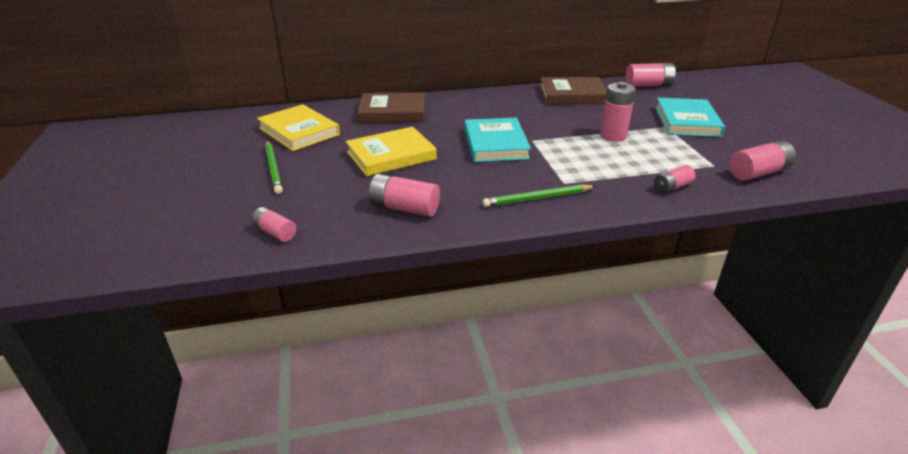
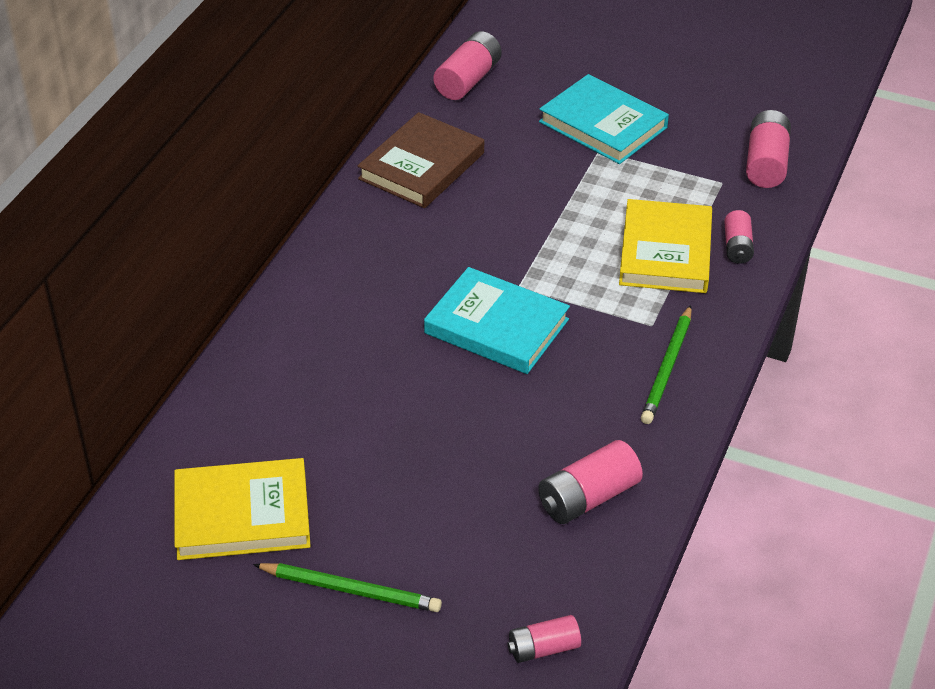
camera: 55 degrees left, 10 degrees up
yellow book [346,127,437,176] -> yellow book moved to [619,199,712,293]
brown book [357,92,425,123] -> none
pink battery [600,82,636,142] -> none

